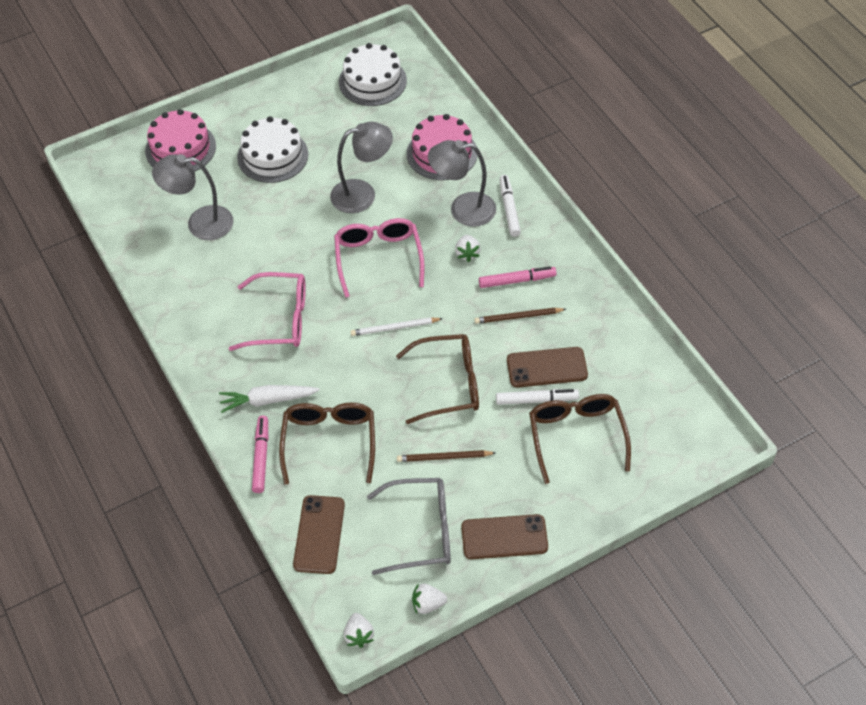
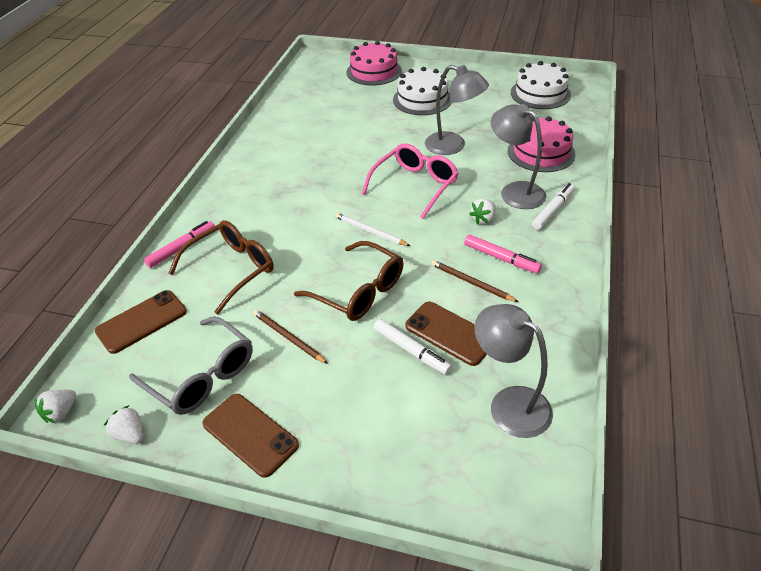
camera: 45 degrees right, 10 degrees down
grey lamp [152,154,234,240] -> grey lamp moved to [475,304,553,438]
white carrot [219,385,320,413] -> none
pink glasses [229,272,306,351] -> none
brown glasses [529,394,631,484] -> none

